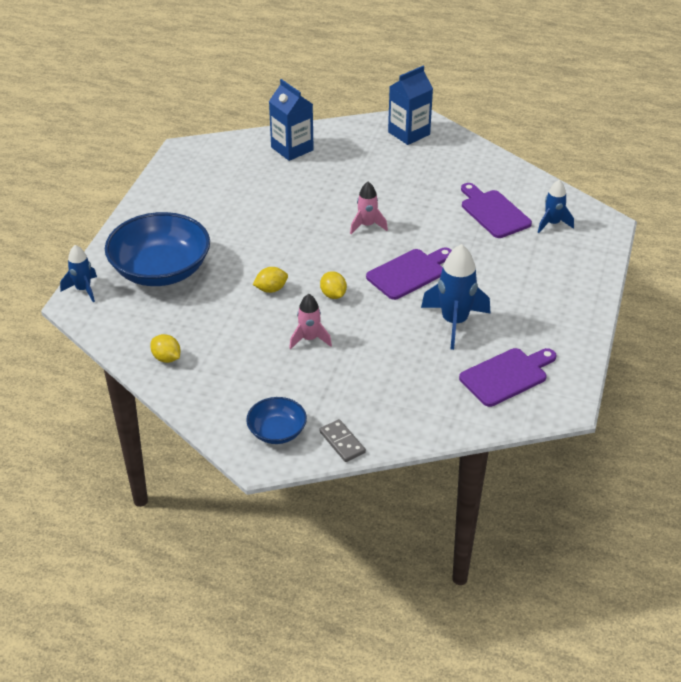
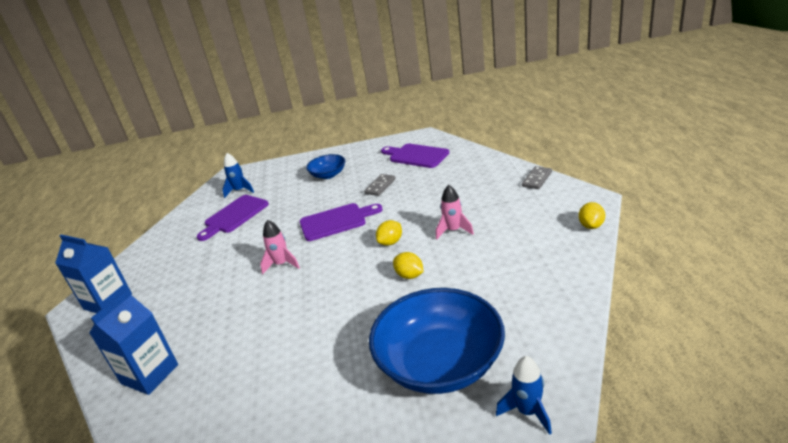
camera: 110 degrees left, 10 degrees down
yellow lemon [150,334,181,363] -> yellow lemon moved to [578,202,605,229]
blue bowl [246,397,307,444] -> blue bowl moved to [306,154,345,179]
purple cutting board [366,248,452,300] -> purple cutting board turned 135 degrees clockwise [300,203,383,241]
blue rocket [421,244,490,350] -> grey domino [364,174,395,196]

